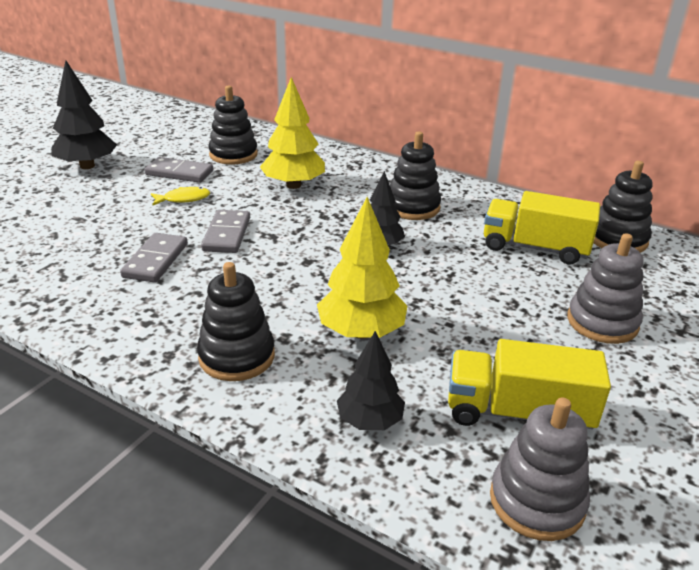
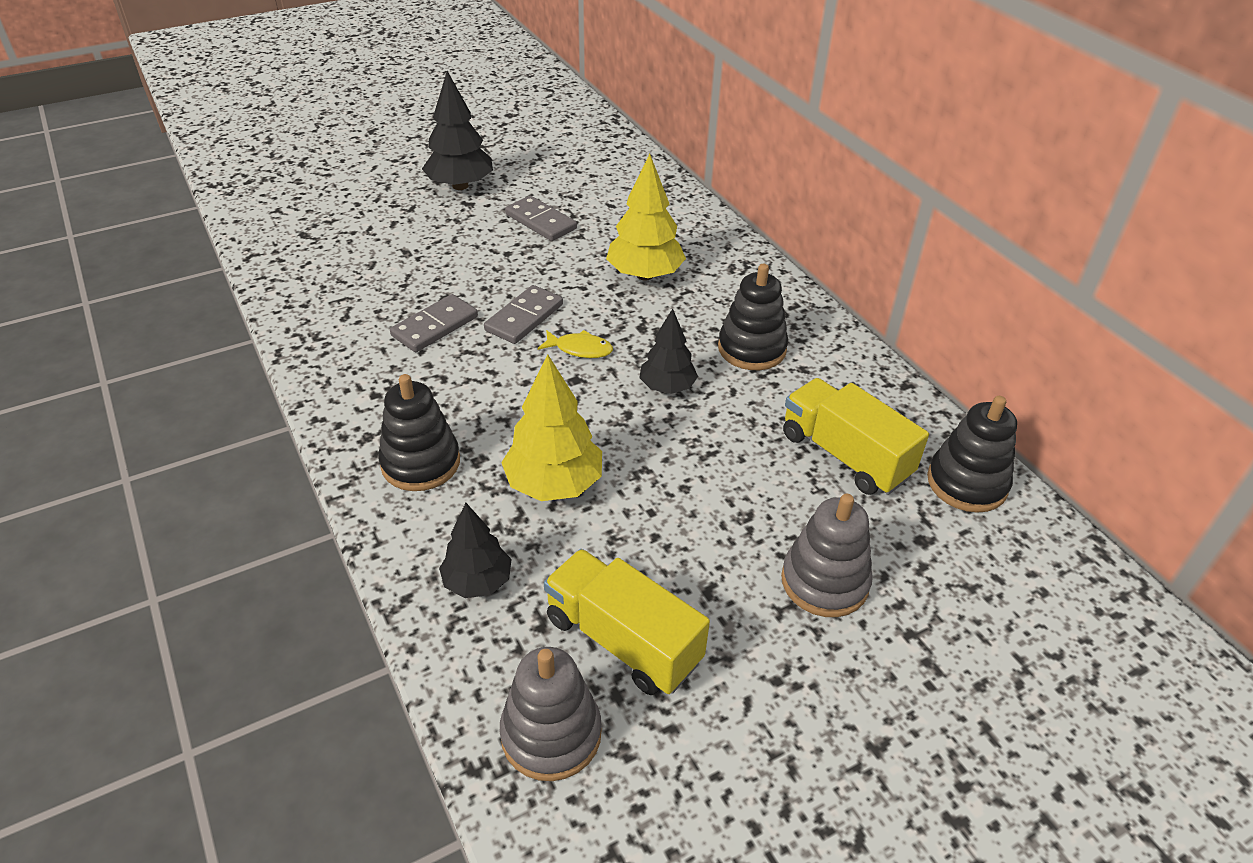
camera: 30 degrees right, 10 degrees up
yellow fish [151,187,210,205] -> yellow fish moved to [538,330,613,358]
black stacking toy [209,85,258,164] -> none

